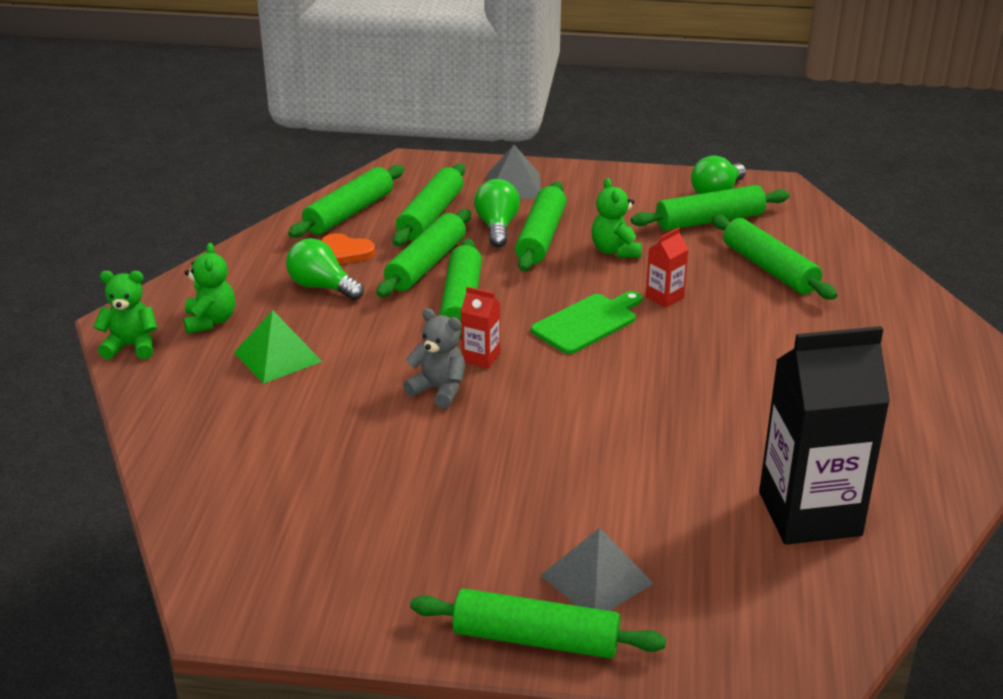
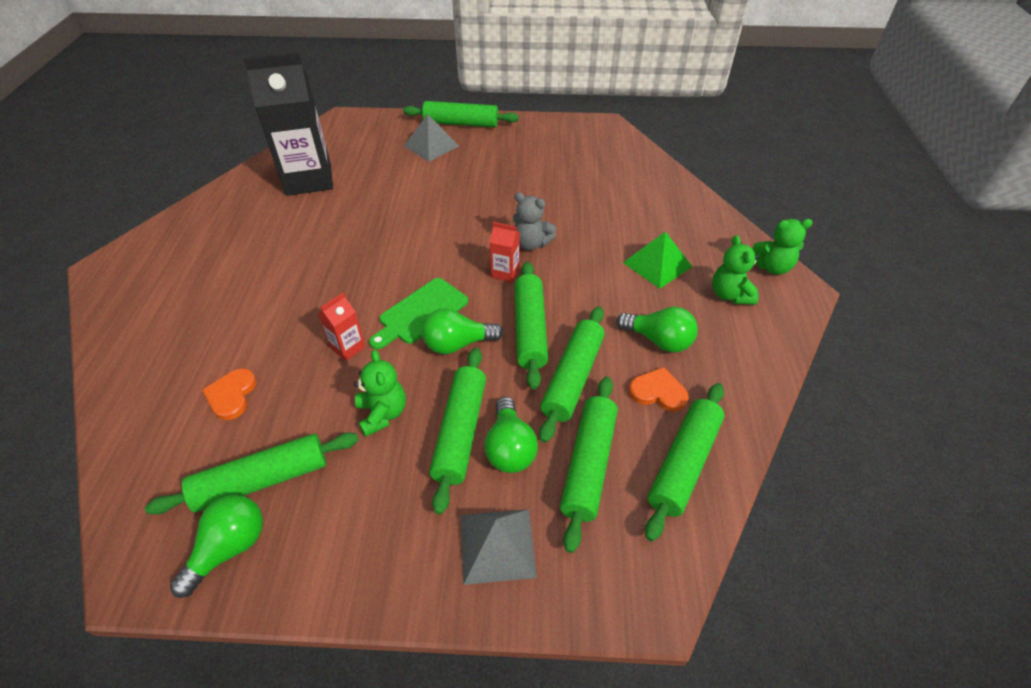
camera: 175 degrees right, 15 degrees up
green rolling pin [711,215,837,300] -> orange heart [202,368,257,420]
none -> green light bulb [422,309,503,354]

